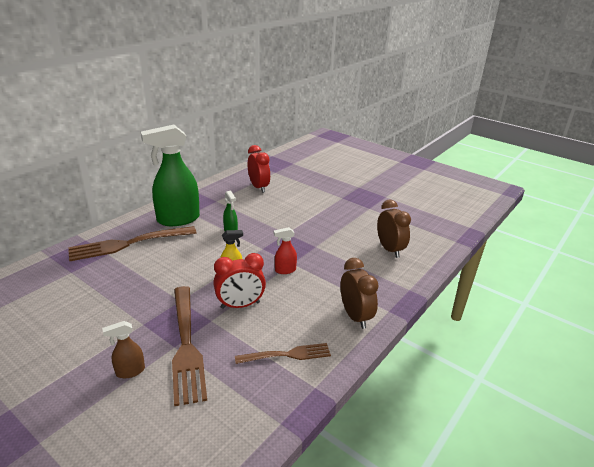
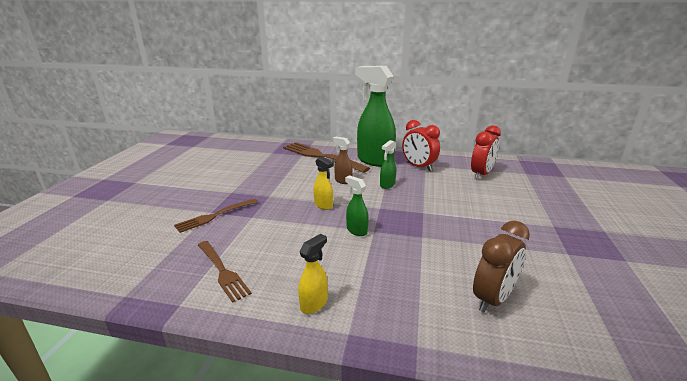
camera: 65 degrees right, 5 degrees down
brown spray bottle [102,321,145,378] -> brown spray bottle moved to [333,137,353,184]
brown fork [172,286,207,406] -> brown fork [174,198,258,233], size x0.59
red clock [213,253,266,309] -> red clock moved to [402,120,440,171]
red spray bottle [274,227,297,274] -> green spray bottle [345,175,369,236]
brown clock [340,258,379,329] -> yellow spray bottle [298,234,328,314]

